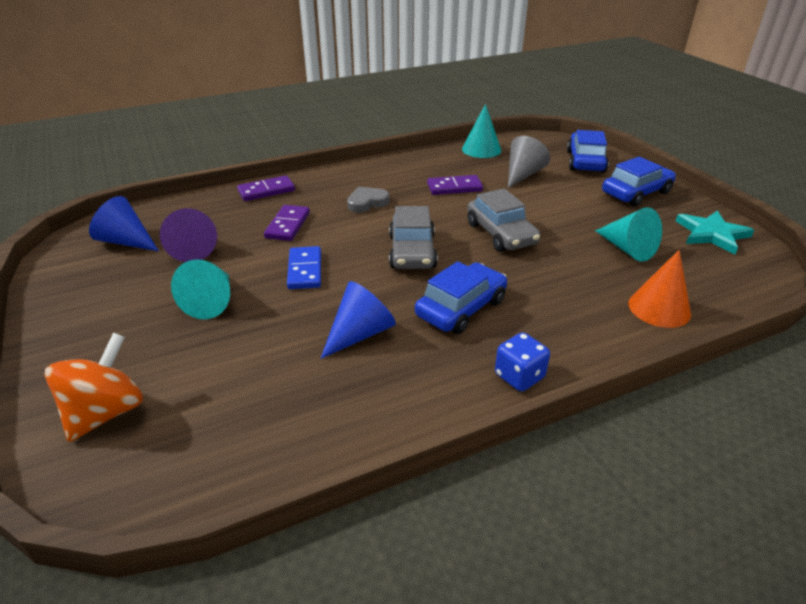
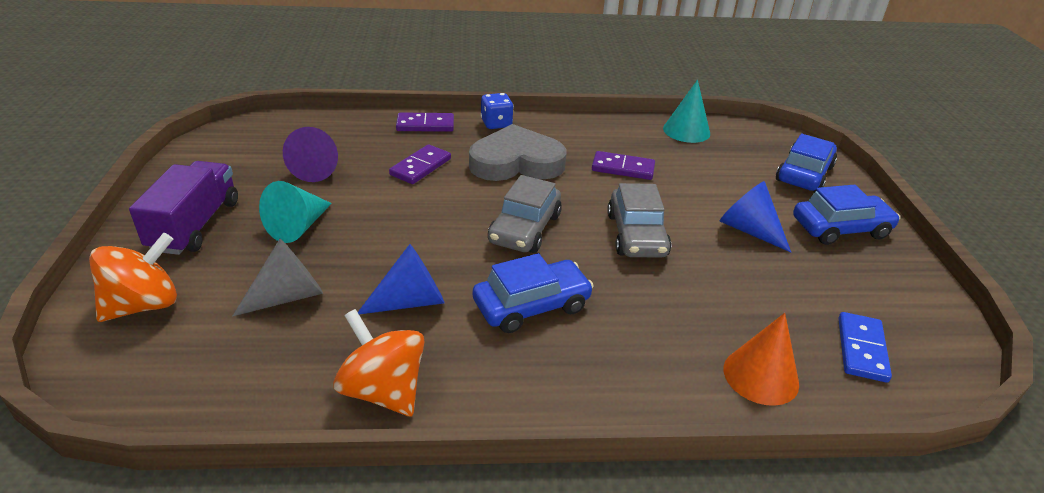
camera: 20 degrees right, 0 degrees up
blue cone [89,196,159,251] -> blue cone moved to [720,181,791,252]
blue domino [287,246,321,289] -> blue domino moved to [838,312,892,382]
grey heart [347,187,389,213] -> grey heart [469,124,566,181], size x1.96
blue dice [495,332,550,391] -> blue dice moved to [481,93,514,129]
grey cone [508,136,550,188] -> grey cone moved to [233,239,323,316]
turquoise cone [595,207,662,262] -> none
turquoise star [676,210,754,255] -> none
none -> purple truck [129,161,238,255]
none -> orange spinning top [333,309,425,416]

